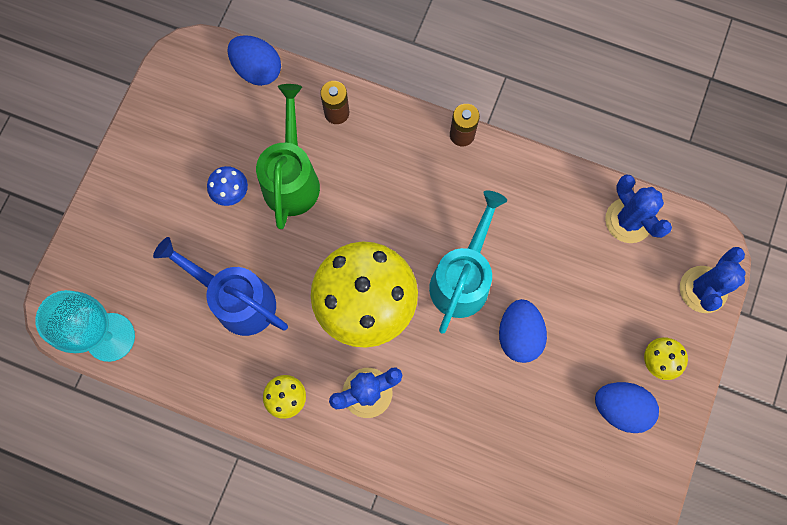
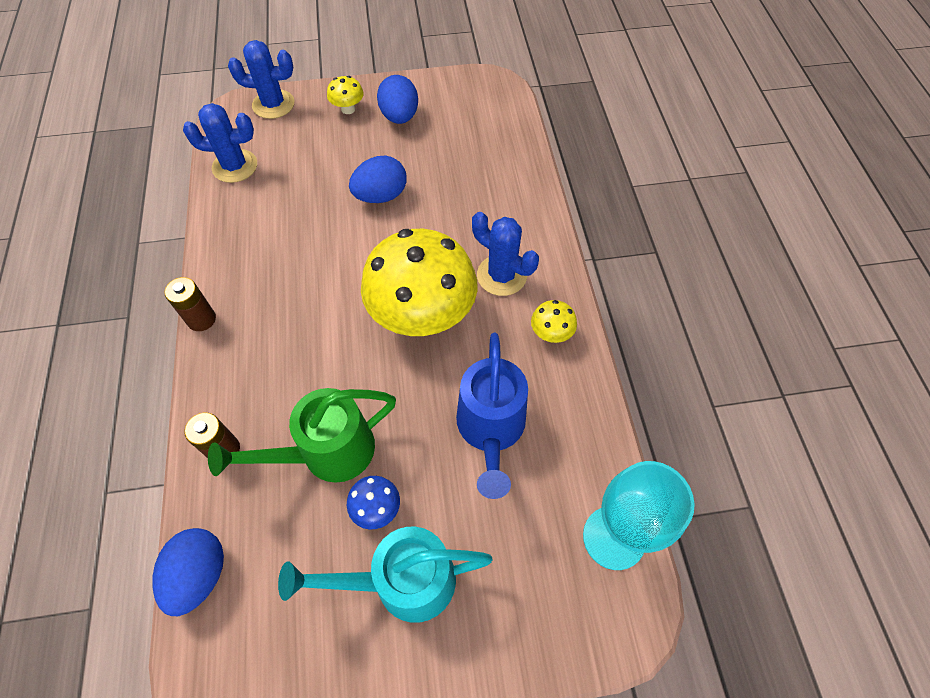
camera: 120 degrees left, 15 degrees down
turquoise watering can [429,190,507,334] -> turquoise watering can moved to [278,527,493,623]
blue cactus [605,174,672,243] -> blue cactus turned 60 degrees clockwise [183,103,257,183]

